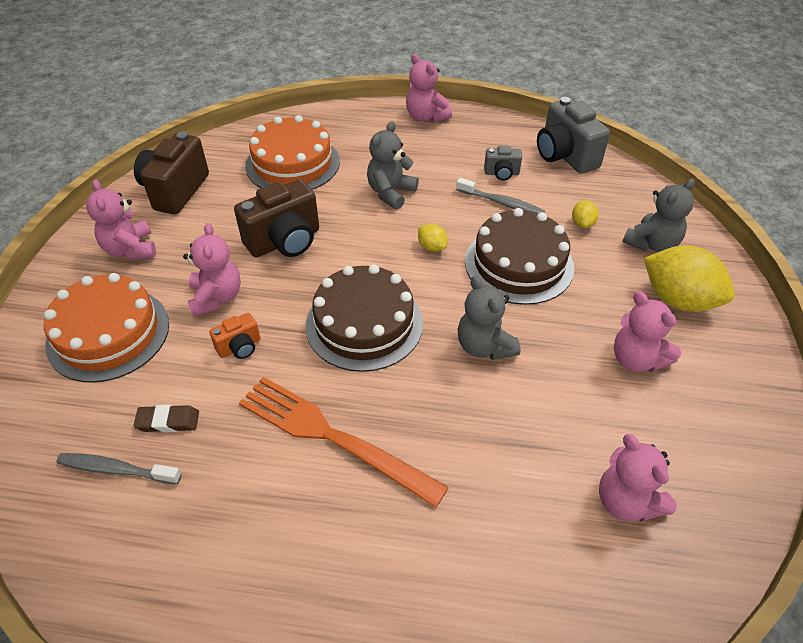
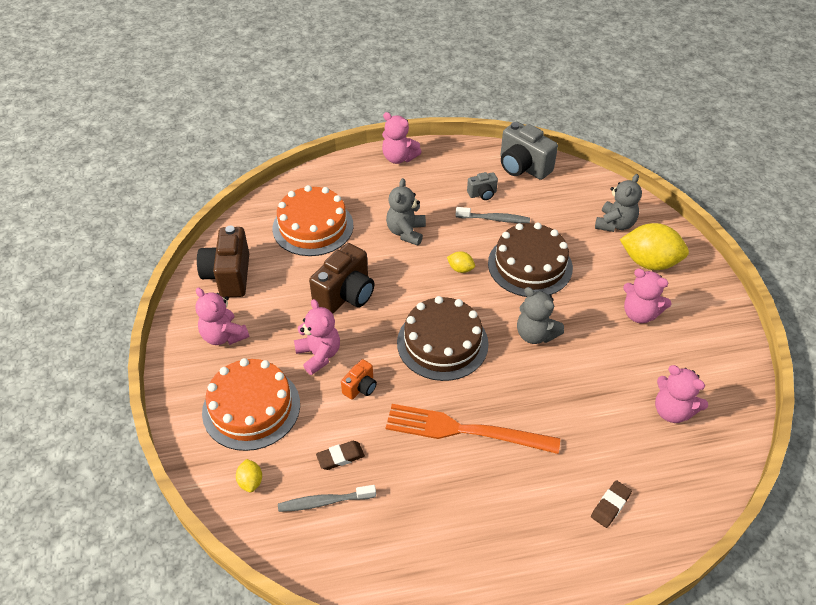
camera: 20 degrees left, 0 degrees up
yellow lemon [572,200,599,228] -> yellow lemon moved to [236,459,262,493]
none -> brown eraser [591,480,632,528]

